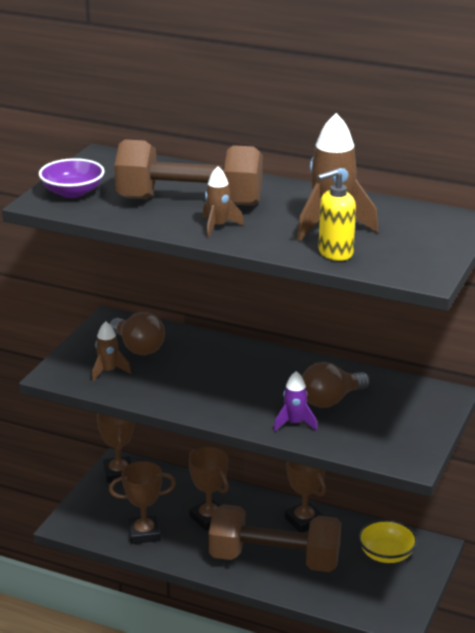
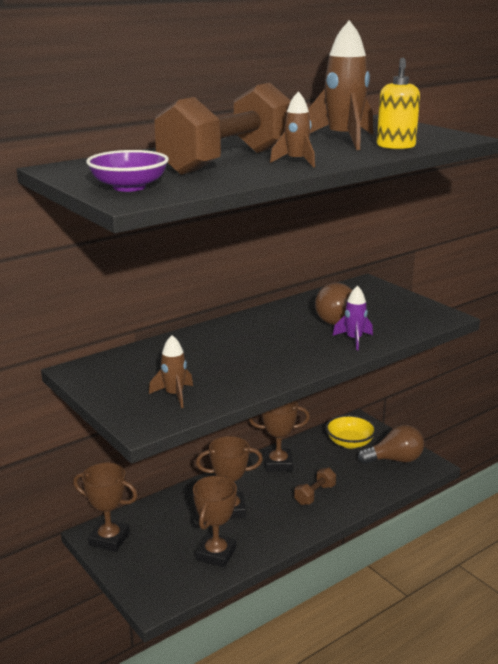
camera: 60 degrees left, 5 degrees down
brown light bulb [110,312,165,355] -> brown light bulb moved to [358,425,424,464]
brown dumbbell [209,504,341,572] -> brown dumbbell [294,468,336,505], size x0.41

